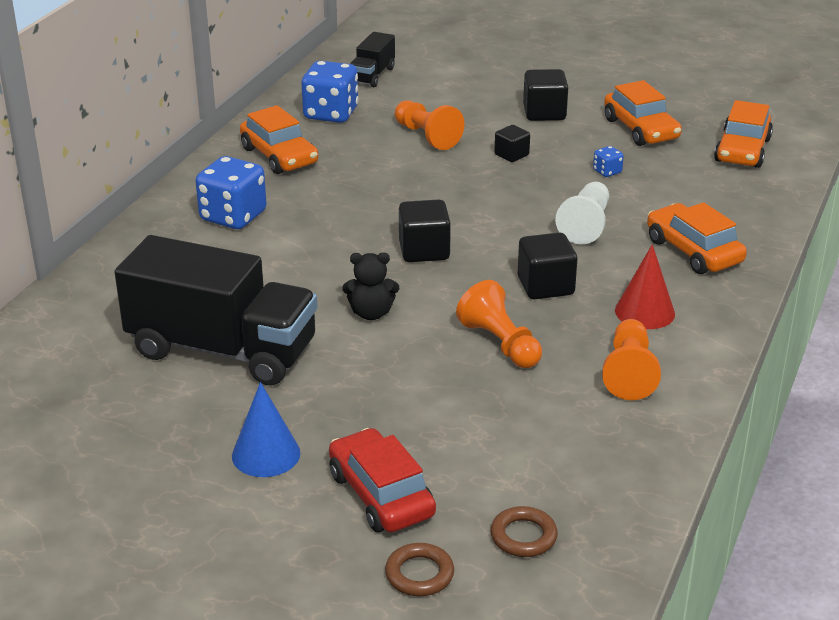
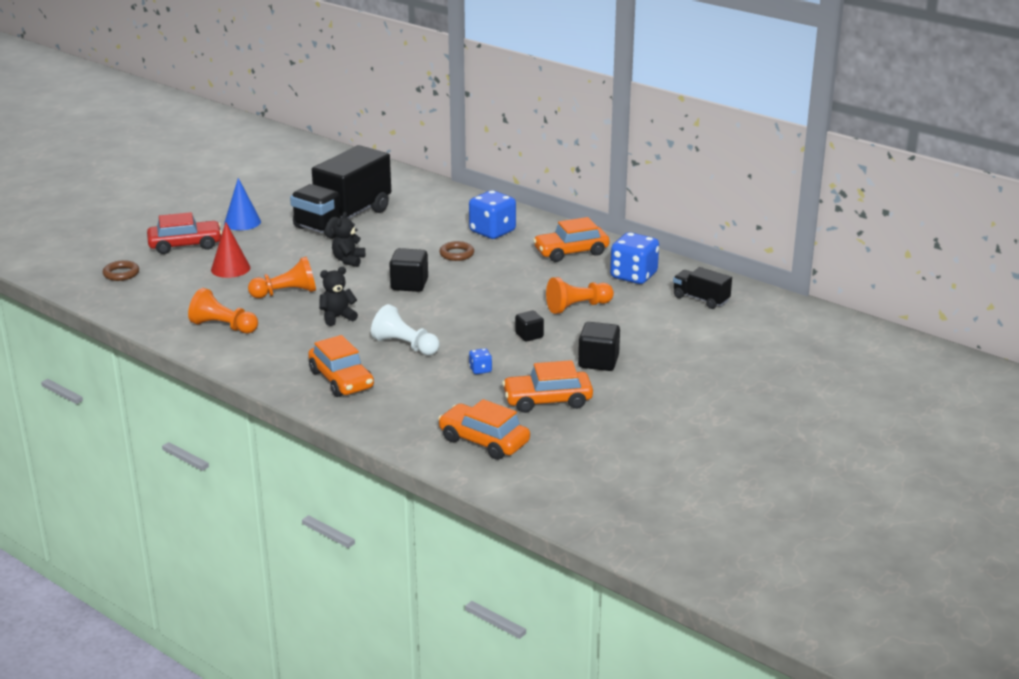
camera: 105 degrees right, 5 degrees down
brown ring [385,543,454,596] -> brown ring moved to [439,241,474,261]
black cube [518,232,577,300] -> black teddy bear [319,267,358,326]
red cone [615,244,675,329] -> red cone moved to [211,222,250,278]
orange car [647,202,747,274] -> orange car turned 75 degrees clockwise [308,335,374,397]

